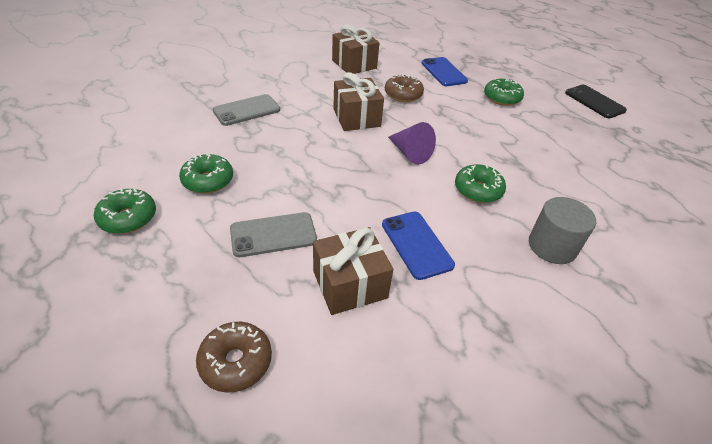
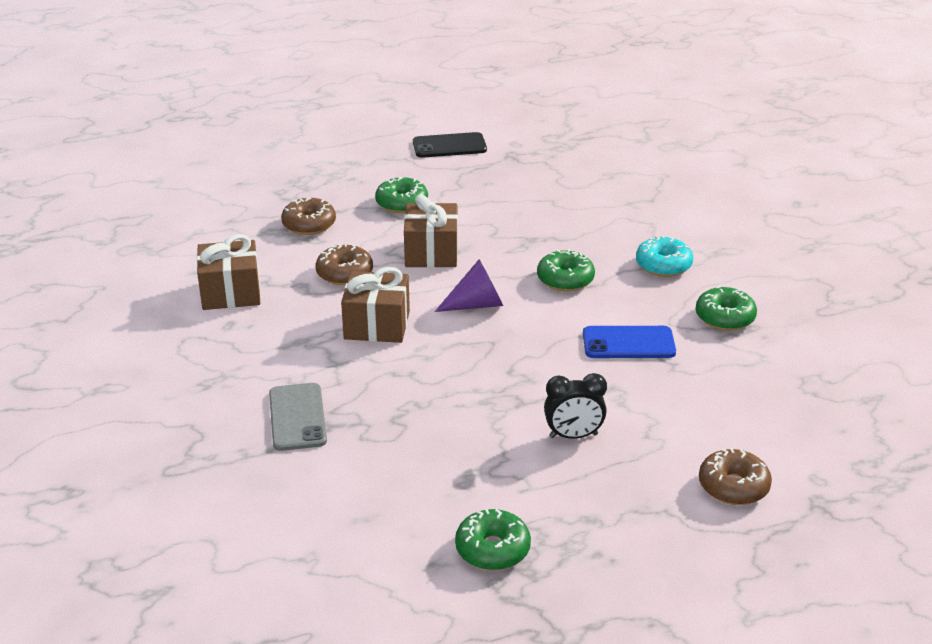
camera: 65 degrees left, 10 degrees down
green donut [179,154,233,194] -> green donut moved to [696,286,757,331]
grey phone [230,212,317,257] -> black clock [544,373,607,439]
brown gift [313,227,393,315] -> brown gift moved to [404,194,458,268]
blue phone [421,57,468,86] -> brown donut [281,198,336,235]
grey cylinder [529,197,596,264] -> turquoise donut [636,236,693,277]

